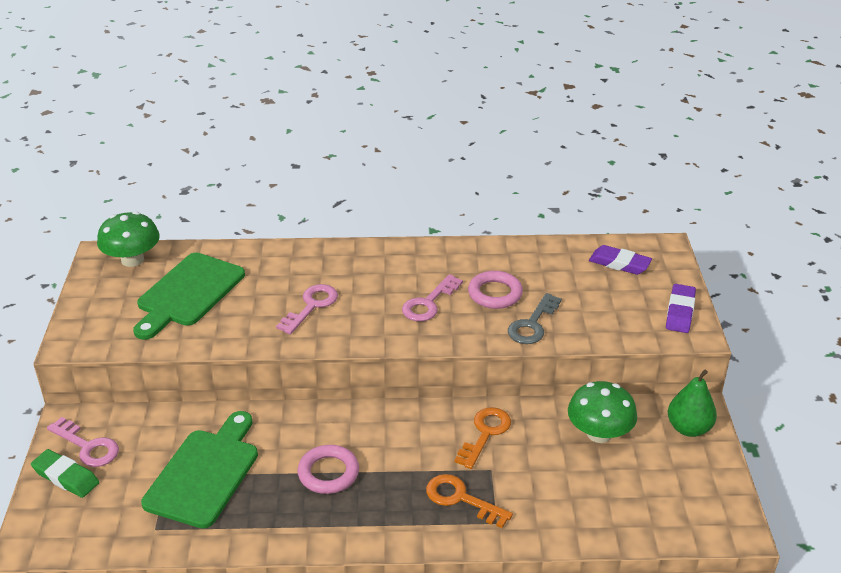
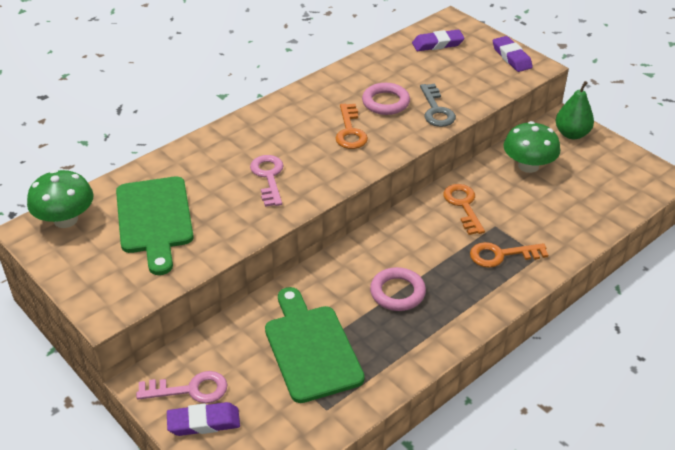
camera: 40 degrees left, 5 degrees up
green eraser [31,449,99,498] -> purple eraser [167,402,240,436]
pink key [402,274,463,321] -> orange key [336,104,368,149]

